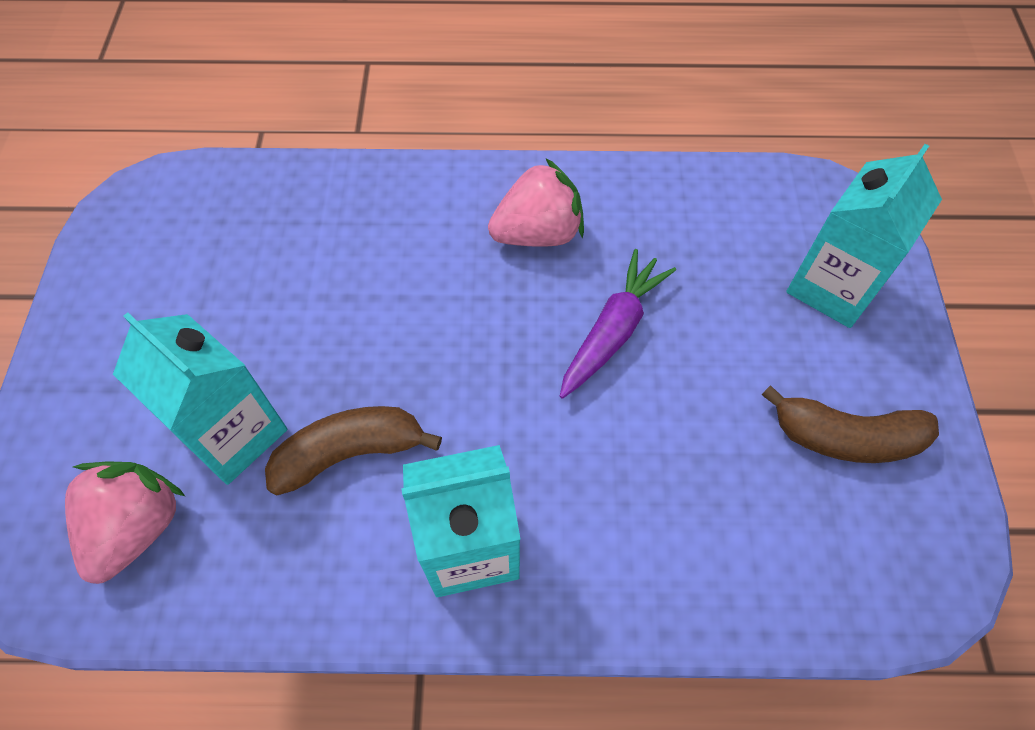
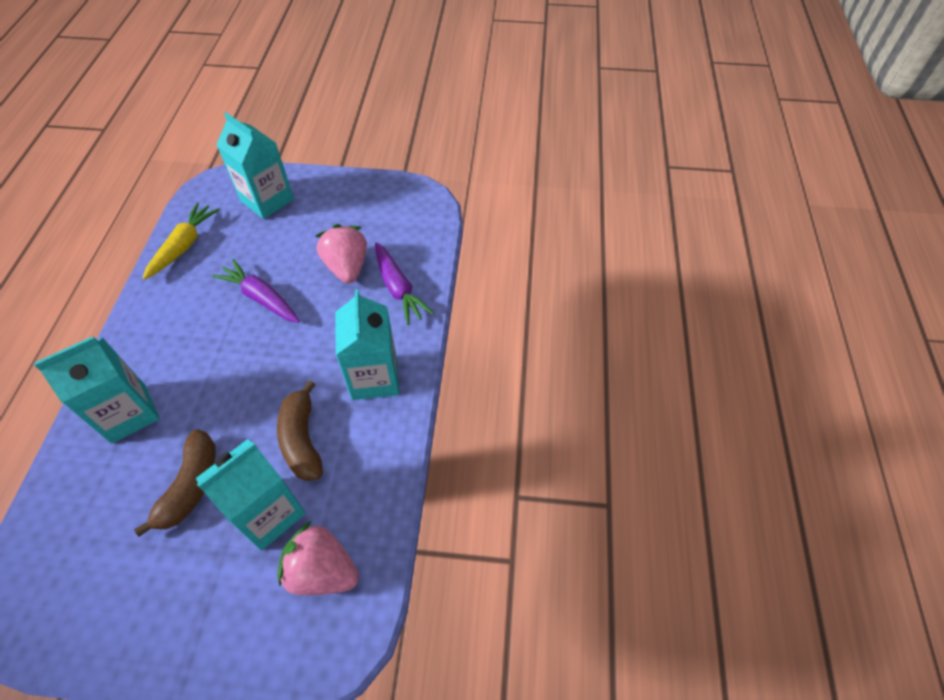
camera: 85 degrees left, 5 degrees down
pink strawberry [488,158,584,247] -> pink strawberry moved to [315,224,367,284]
brown banana [762,385,939,463] -> brown banana moved to [134,430,216,537]
none -> turquoise carton [34,336,160,444]
none -> yellow carrot [143,202,219,280]
none -> purple carrot [375,242,434,325]

